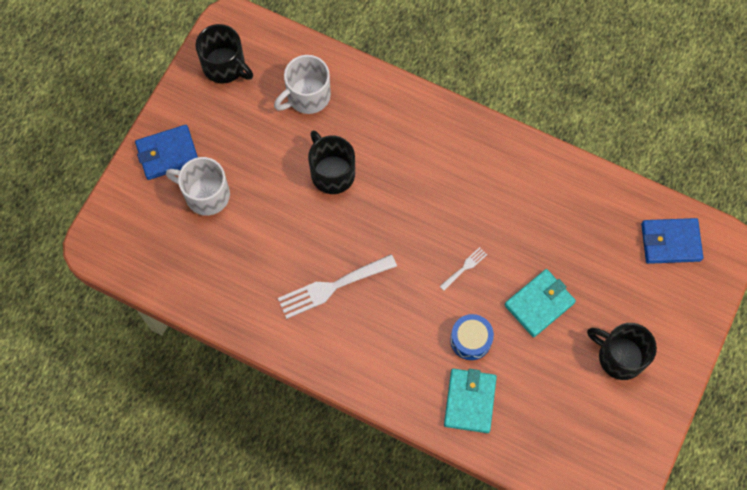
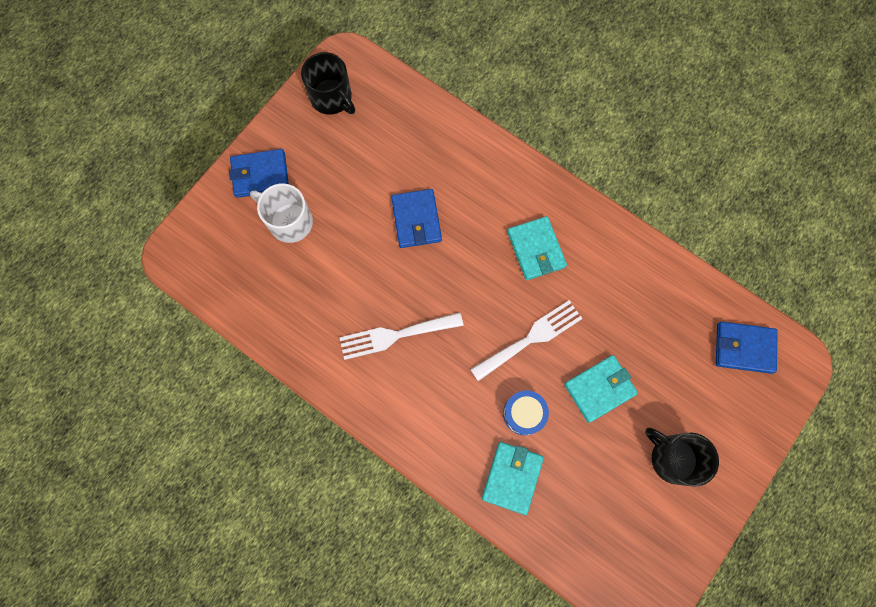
camera: 10 degrees right, 5 degrees up
white mug [274,55,331,114] -> none
black mug [308,130,355,194] -> blue wallet [391,189,442,248]
white fork [440,247,487,291] -> white fork [470,300,582,381], size x2.09
none -> turquoise wallet [507,216,567,280]

